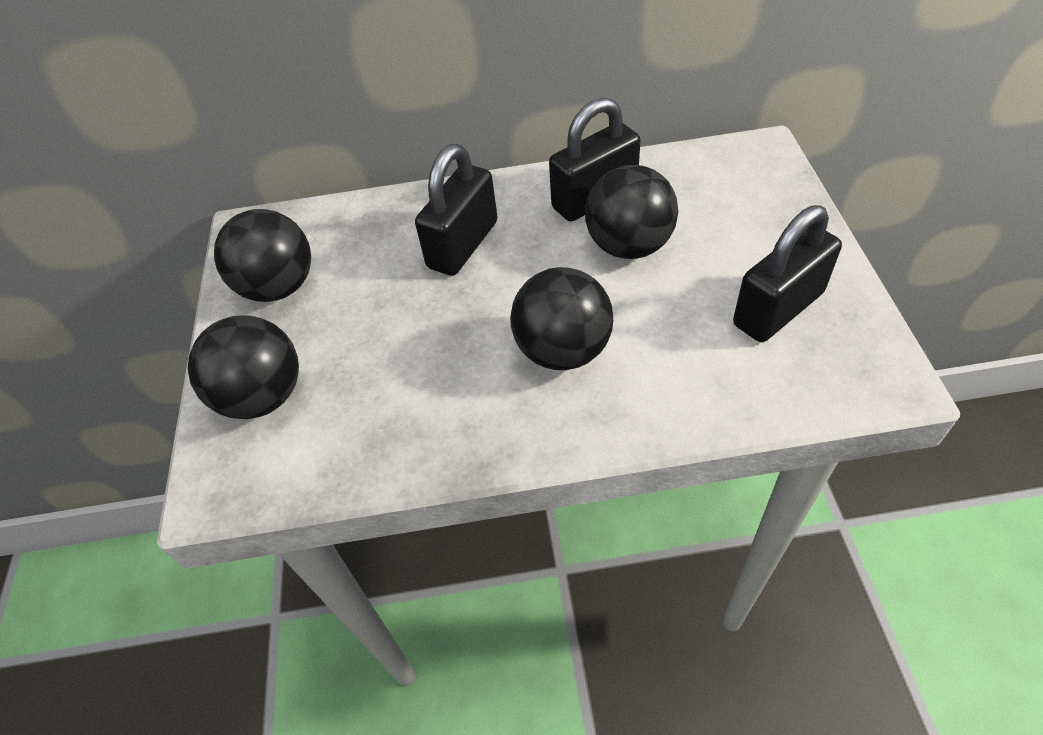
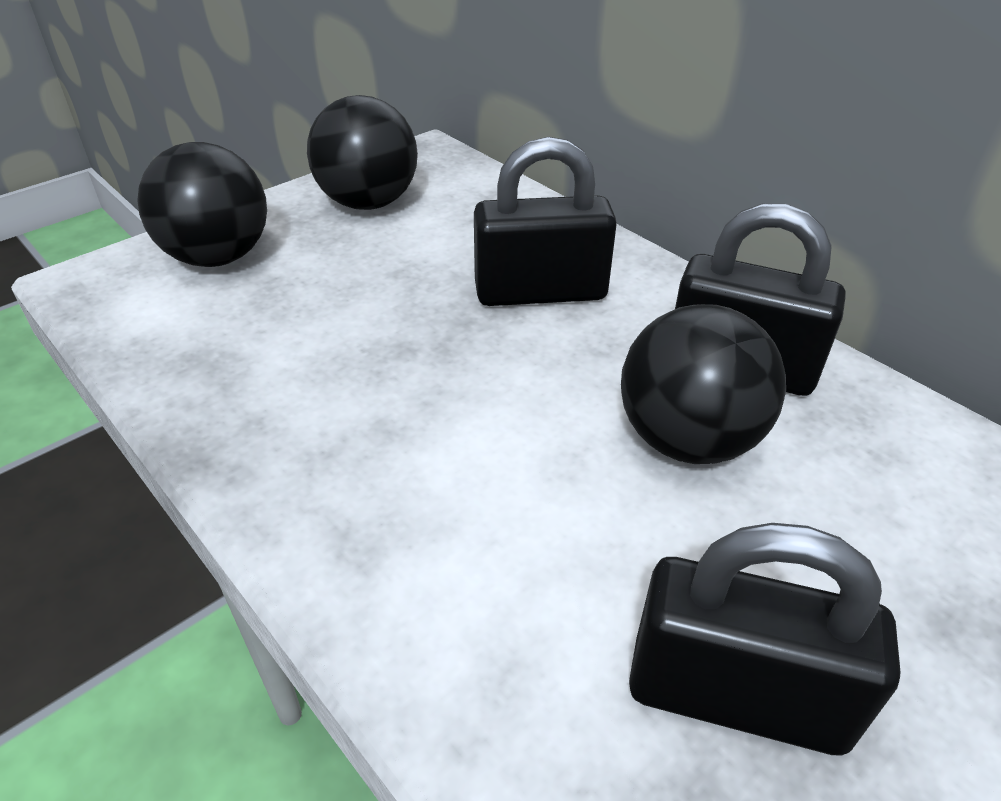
camera: 50 degrees right, 10 degrees down
black ball [510,267,613,370] -> none

